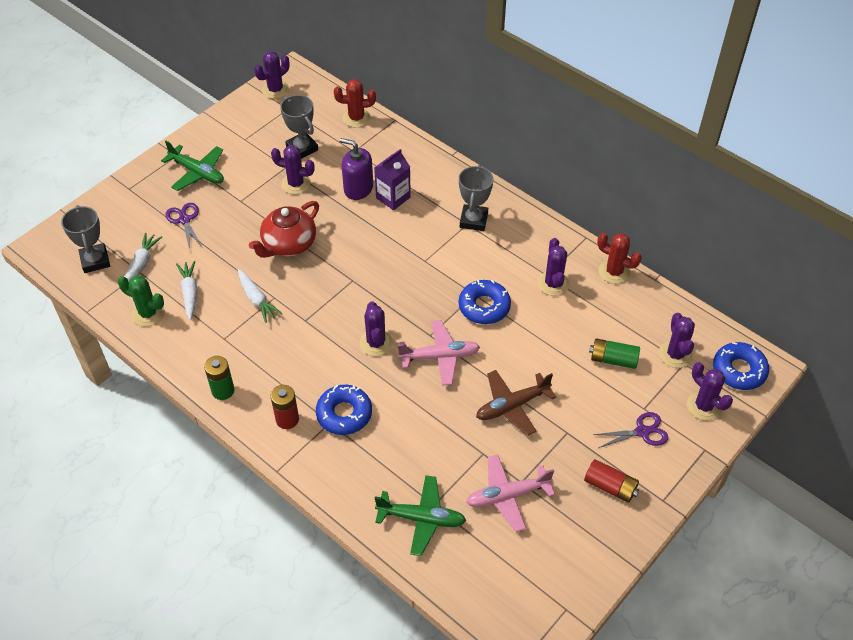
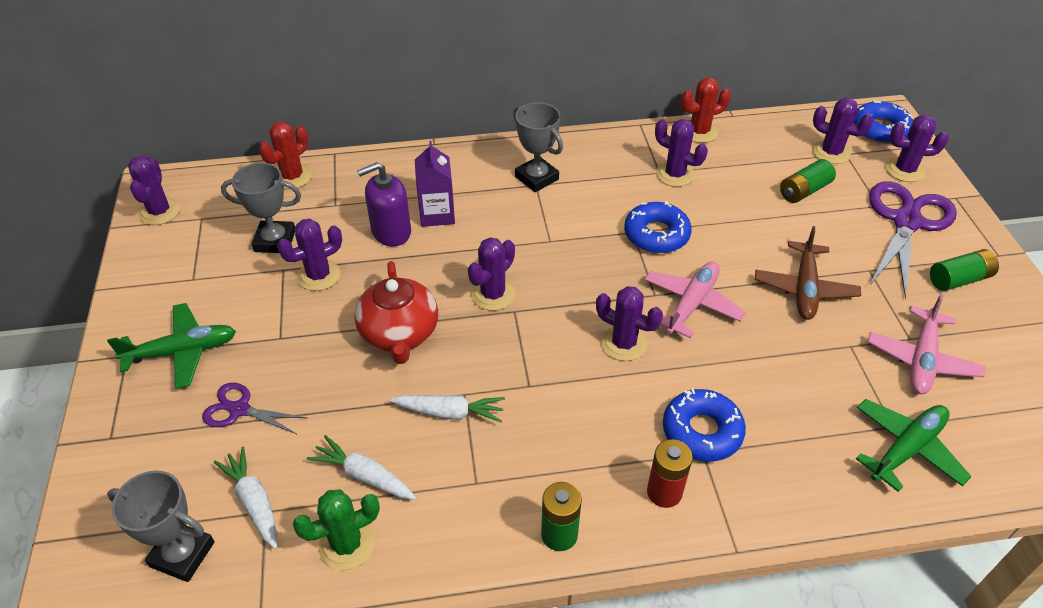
camera: 50 degrees left, 5 degrees down
red battery [584,459,639,503] -> green battery [930,249,999,291]
purple scissors [593,412,668,448] -> purple scissors [869,181,957,299], size x1.91
none -> purple cactus [468,237,515,311]

